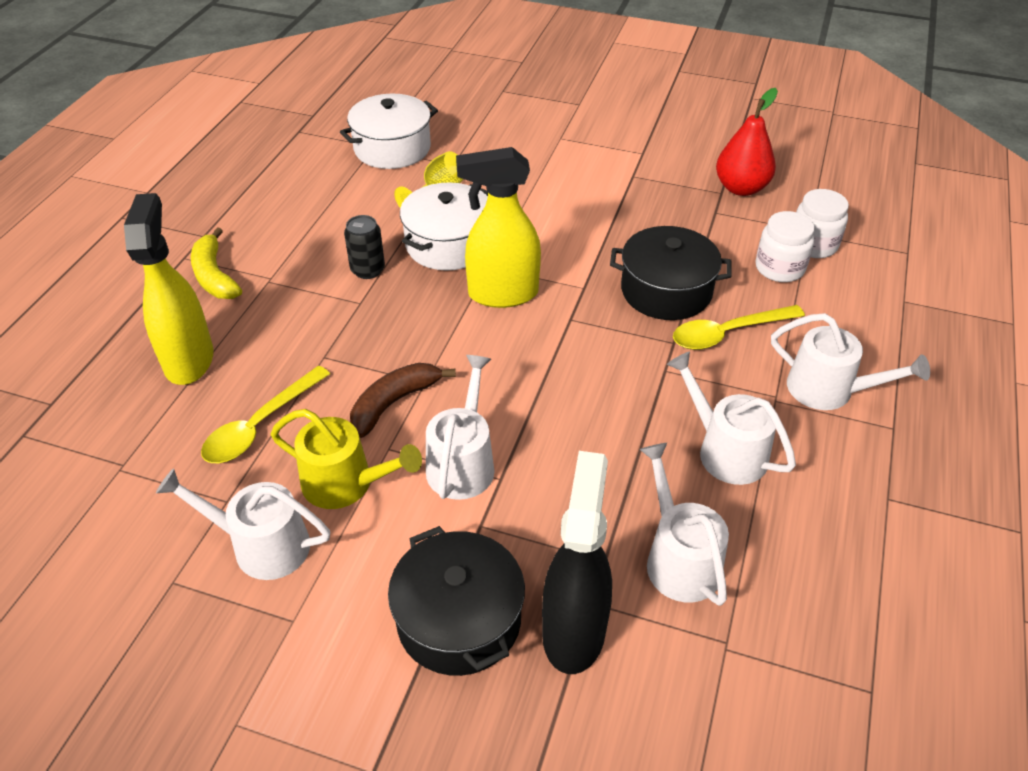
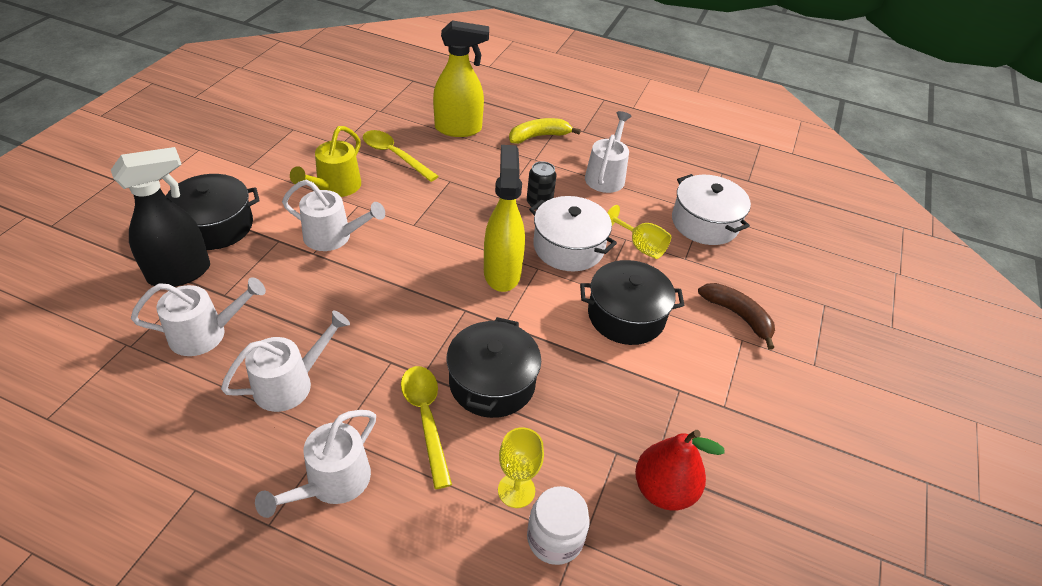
camera: 90 degrees right, 0 degrees up
white watering can [156,468,330,580] -> white watering can moved to [585,111,631,193]
brown banana [350,363,456,438] -> brown banana moved to [698,283,775,350]
black spray bottle [542,451,612,674] -> black spray bottle turned 45 degrees counterclockwise [111,147,210,287]
white jar [755,211,815,282] -> yellow goblet [498,427,544,508]
none -> black pot [580,260,685,345]

